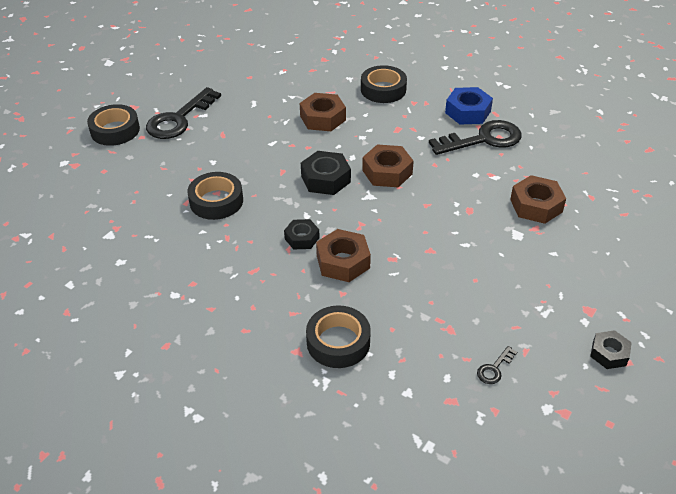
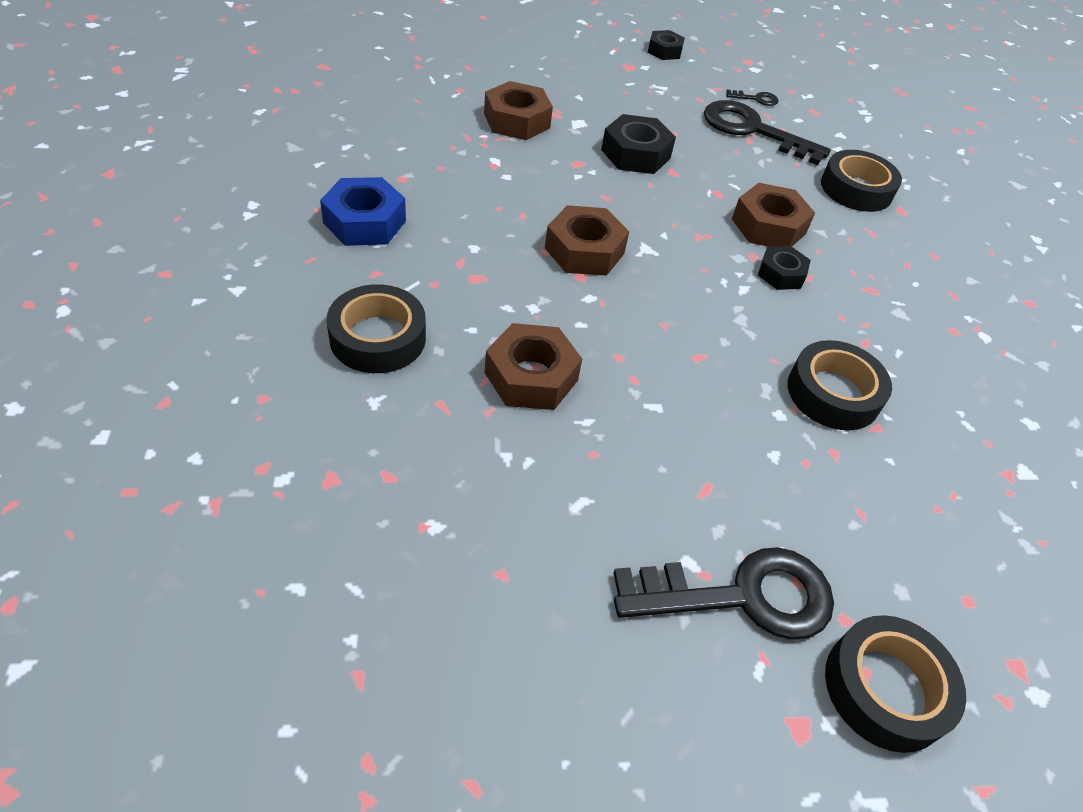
camera: 135 degrees left, 5 degrees up
black nut [301,151,351,195] -> black nut moved to [601,114,676,174]
black key [429,120,522,155] -> black key moved to [704,100,831,165]

